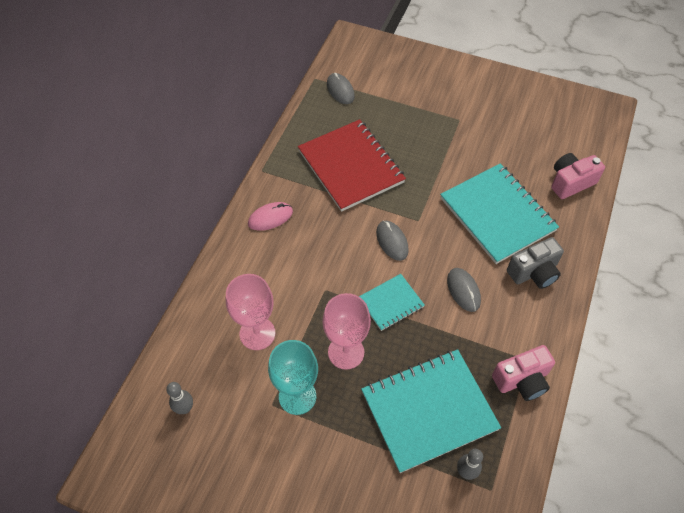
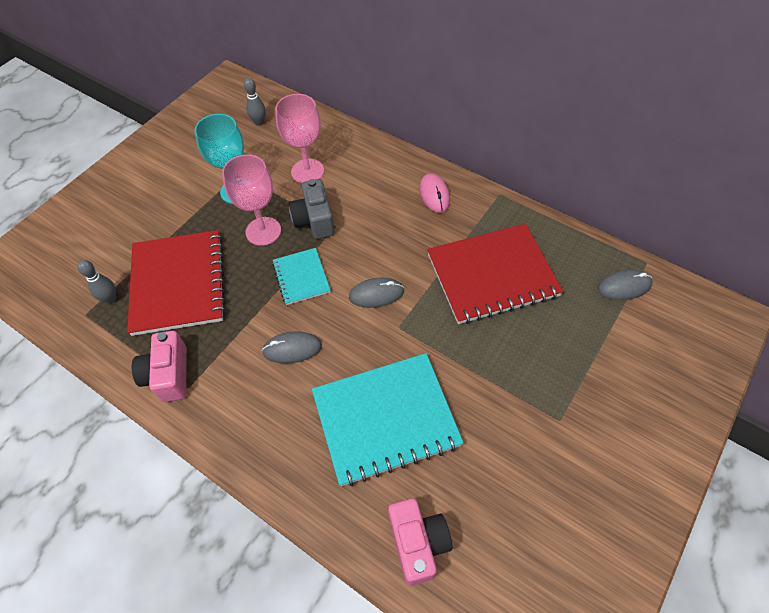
camera: 105 degrees right, 0 degrees up
turquoise notebook [361,349,501,473] -> red notebook [127,230,226,336]
grey camera [507,237,564,289] -> grey camera moved to [289,179,335,239]

